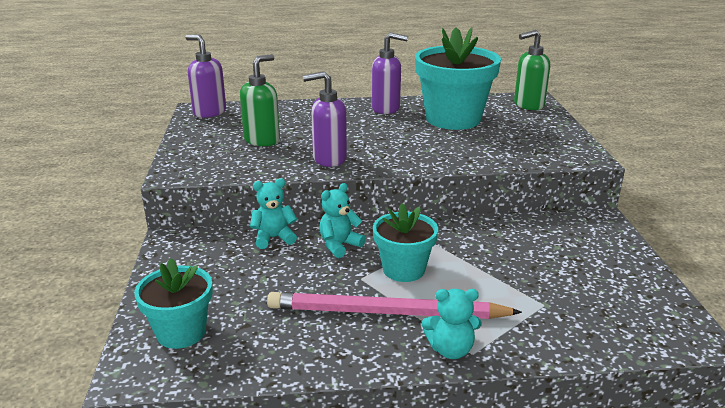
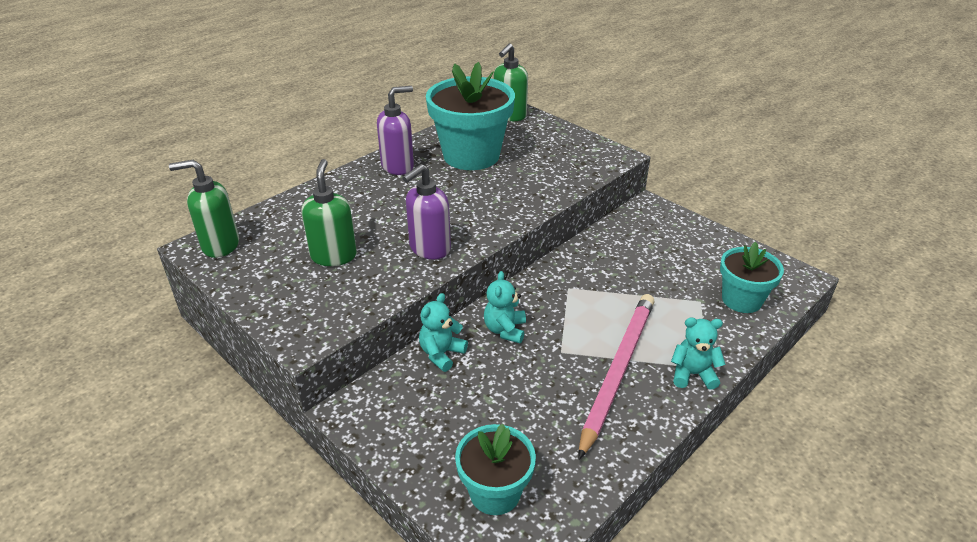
camera: 40 degrees left, 10 degrees up
purple soap dispenser [185,35,226,118] -> green soap dispenser [169,160,239,258]
pink pencil [267,292,522,319] -> pink pencil turned 150 degrees clockwise [578,294,654,460]
turquoise flower pot [373,203,438,282] -> turquoise flower pot moved to [720,242,784,313]
turquoise teddy bear [422,289,482,359] -> turquoise teddy bear turned 135 degrees counterclockwise [671,317,726,390]

